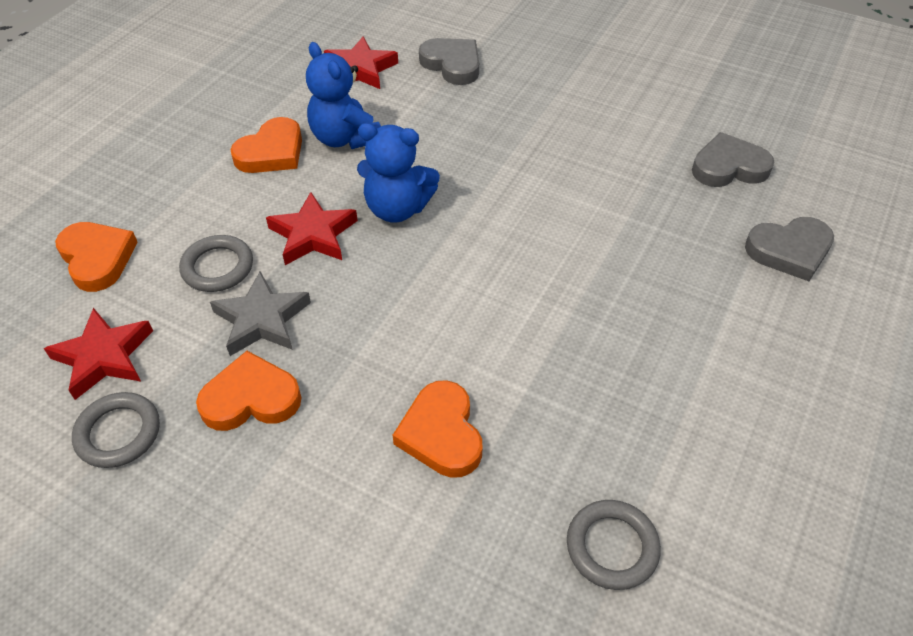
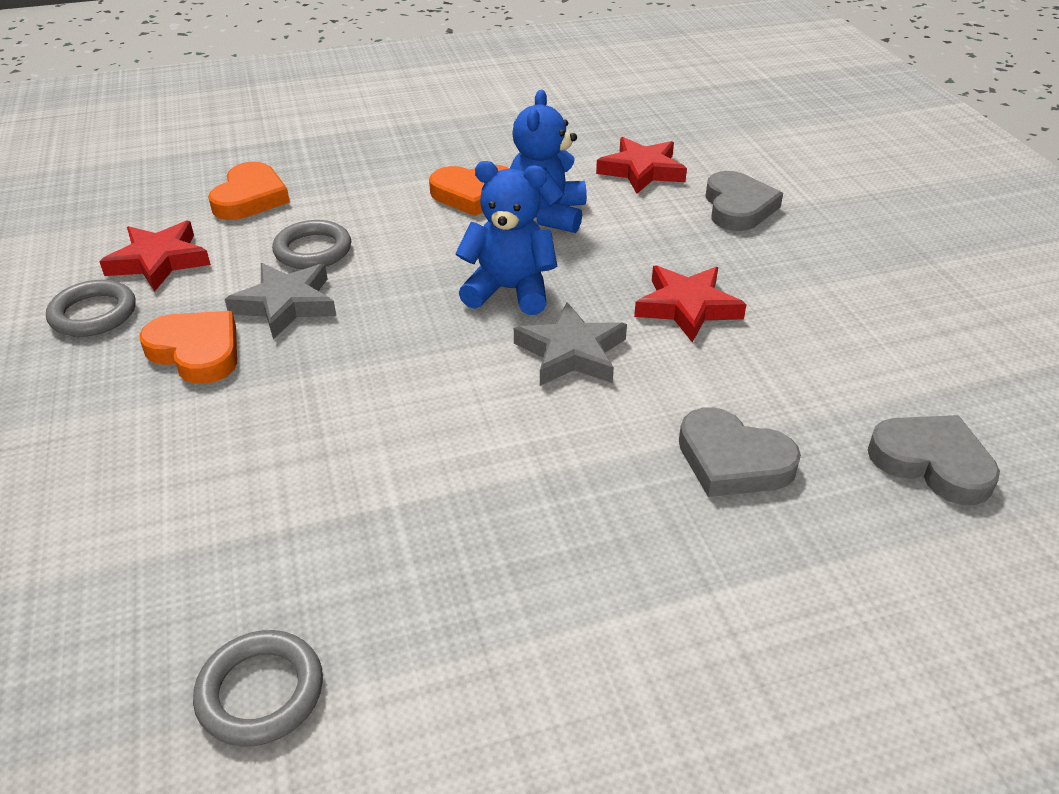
camera: 45 degrees right, 10 degrees down
red star [266,192,358,265] -> red star moved to [634,265,747,343]
blue teddy bear [357,123,440,223] -> blue teddy bear turned 135 degrees clockwise [455,161,557,315]
orange heart [393,380,483,478] -> none
grey heart [745,217,834,281] -> grey heart moved to [679,407,801,497]
none -> grey star [514,302,627,386]

